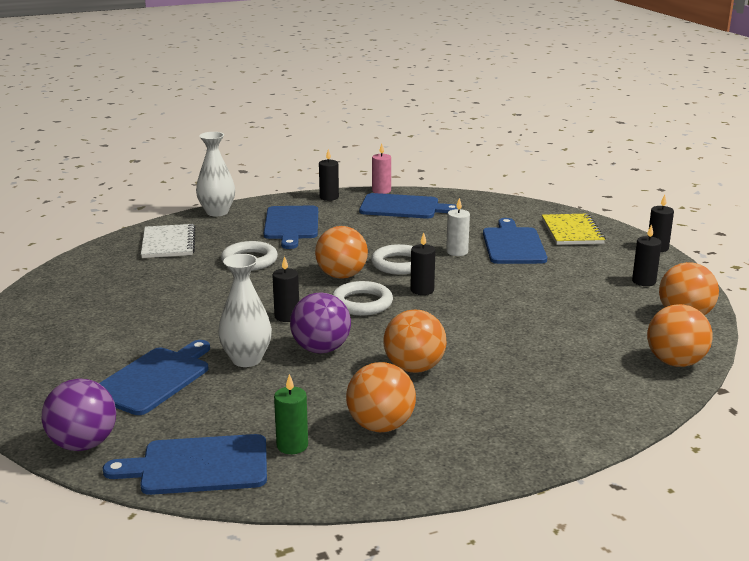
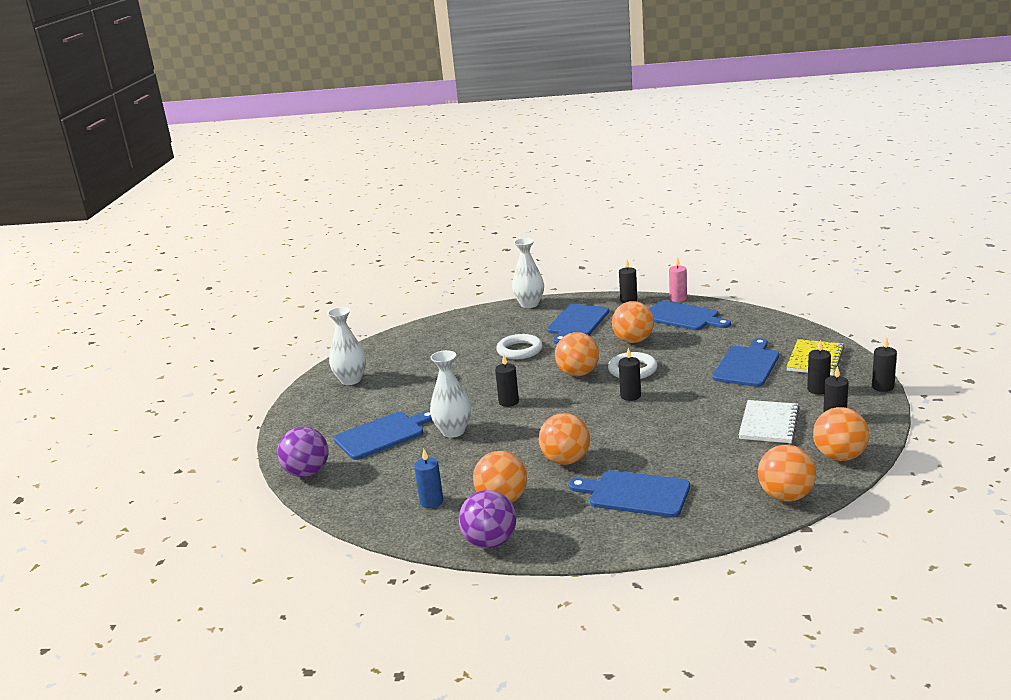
camera: 30 degrees right, 0 degrees up
blue cutting board [103,434,267,495] -> blue cutting board moved to [568,470,690,518]
white notebook [141,224,196,258] -> white notebook moved to [739,400,800,443]
green candle [274,374,308,454] -> blue candle [414,449,443,508]
purple ball [290,292,351,354] -> purple ball moved to [459,490,516,549]
white ring [332,281,393,316] -> none
white candle [446,198,470,256] -> none
none -> white vase [327,307,366,385]
none -> orange ball [612,301,654,343]
none -> black candle [807,340,831,394]

